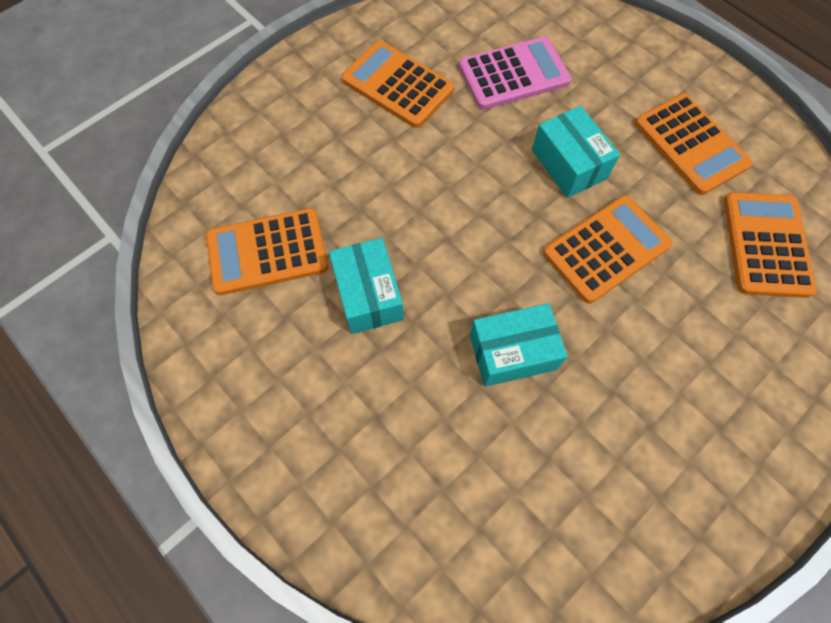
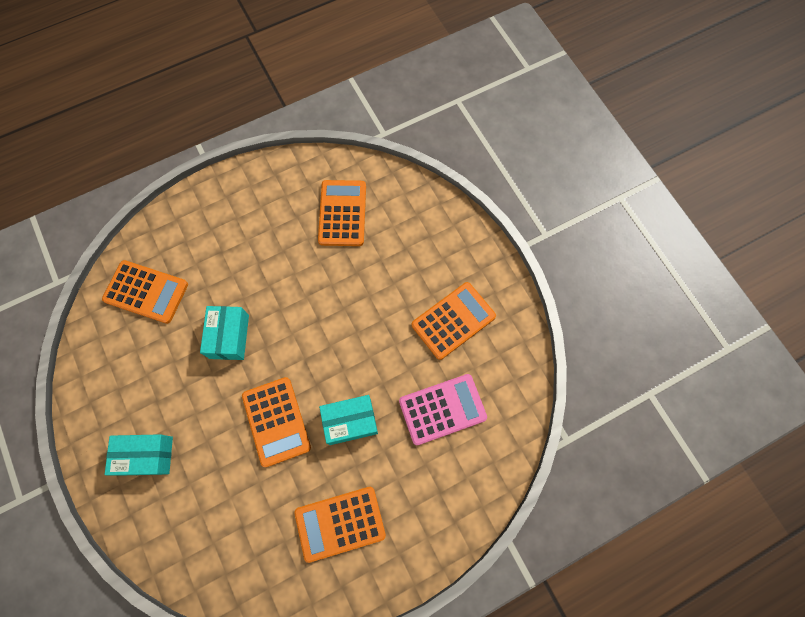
camera: 105 degrees right, 5 degrees up
turquoise box [329,238,404,334] -> turquoise box moved to [105,434,173,476]
pink calculator [459,36,571,110] -> pink calculator turned 105 degrees counterclockwise [399,374,487,445]
orange calculator [724,192,817,298] -> orange calculator moved to [102,260,188,324]

